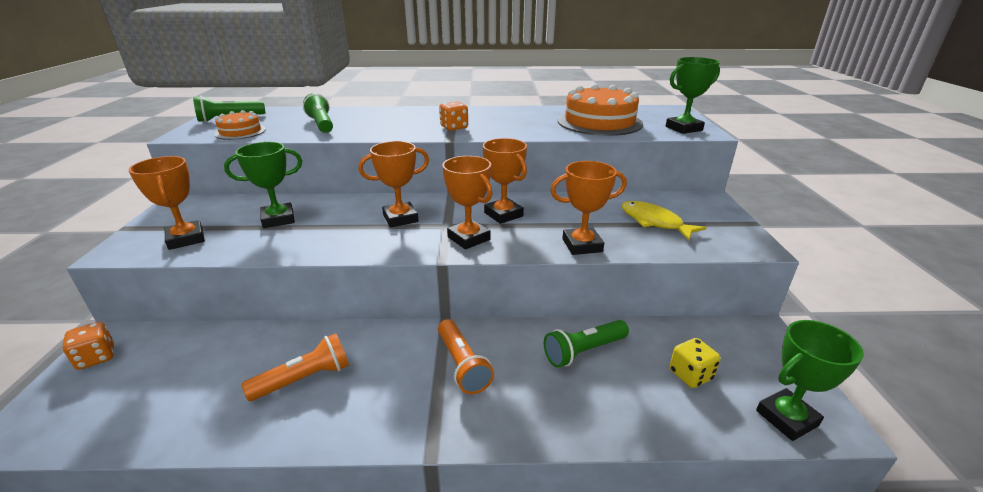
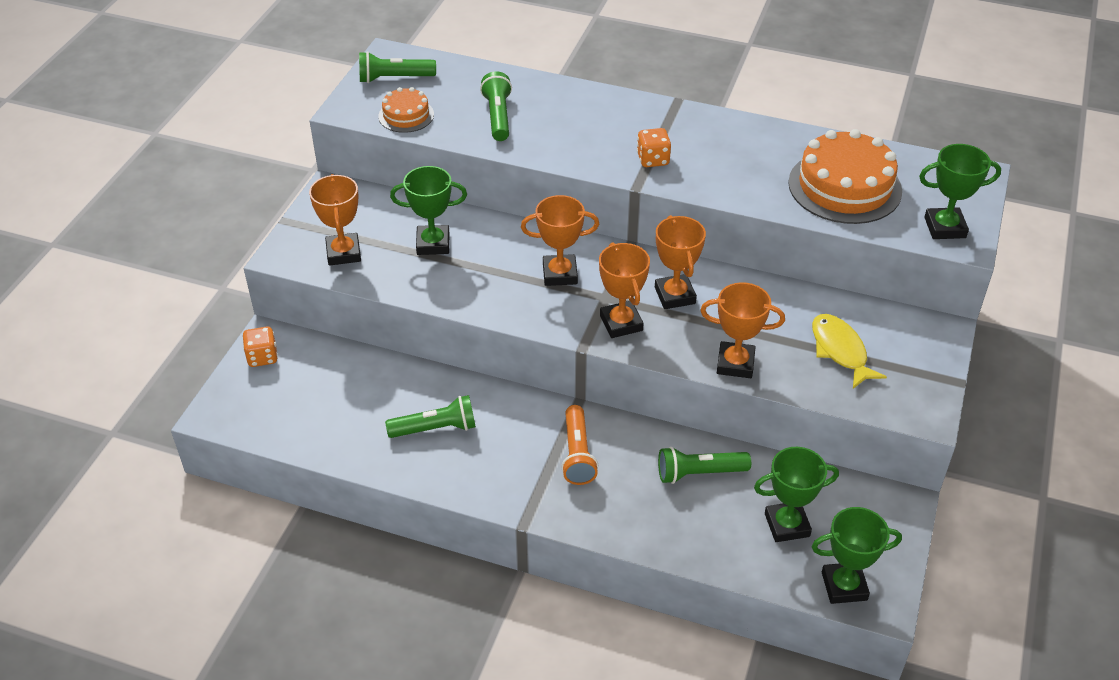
camera: 20 degrees right, 15 degrees up
orange flashlight [242,333,349,401] -> green flashlight [385,395,476,438]
yellow dice [670,338,721,388] -> green trophy [754,447,839,542]

